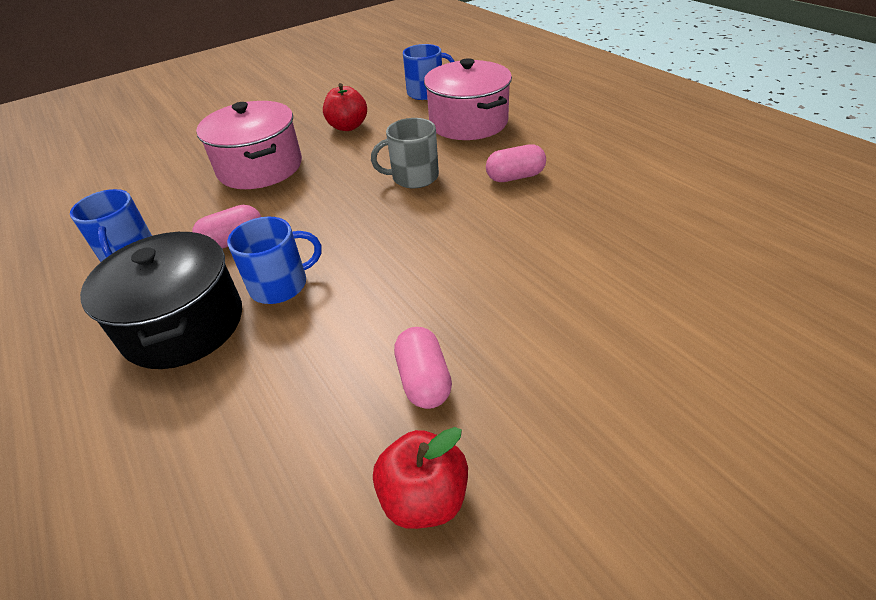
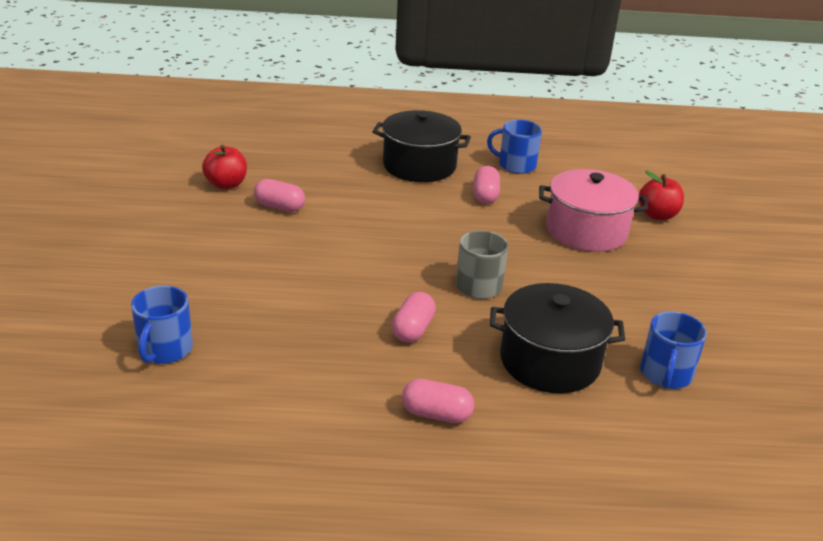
camera: 120 degrees right, 10 degrees down
blue mug [227,217,322,304] -> blue mug moved to [131,286,193,364]
red apple [323,83,367,131] -> red apple moved to [639,170,684,220]
pink pot [424,58,512,140] -> black pot [490,283,625,393]
none -> pink capsule [402,379,474,423]

